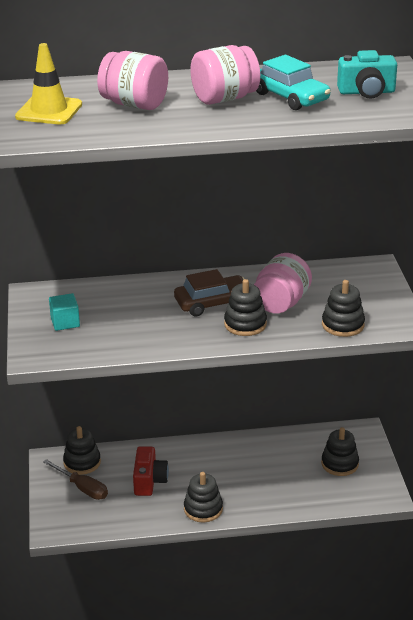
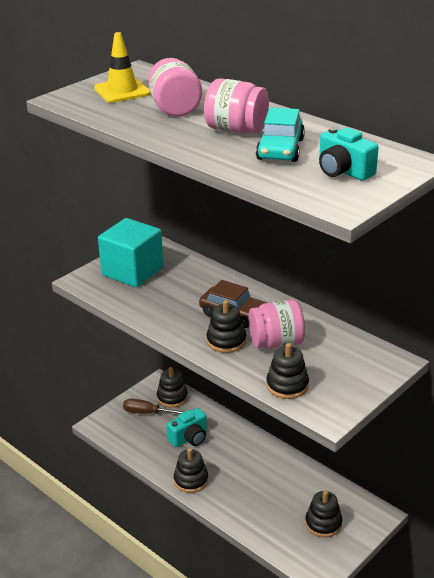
camera: 50 degrees right, 0 degrees up
brown screwdriver [43,459,108,500] -> brown screwdriver turned 105 degrees clockwise [123,398,184,414]
turquoise cube [49,293,80,331] -> turquoise cube [98,218,164,287], size x2.15
red camera [133,446,169,496] -> turquoise camera [167,408,207,447]

